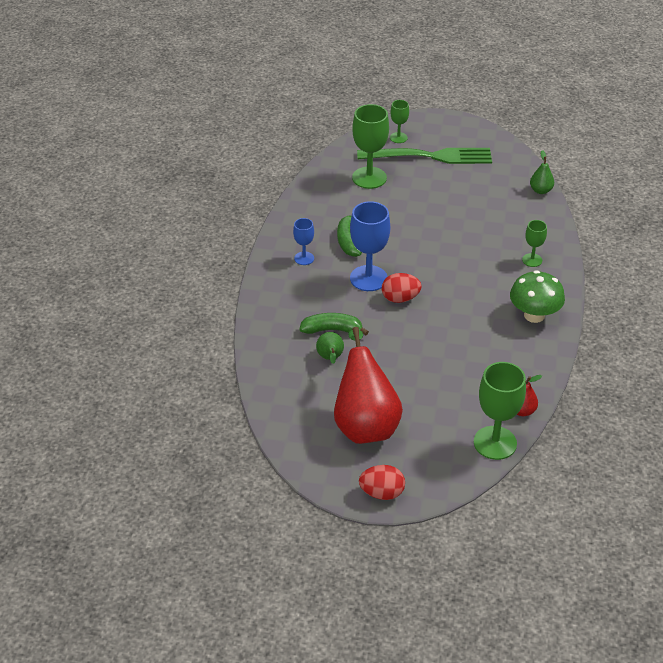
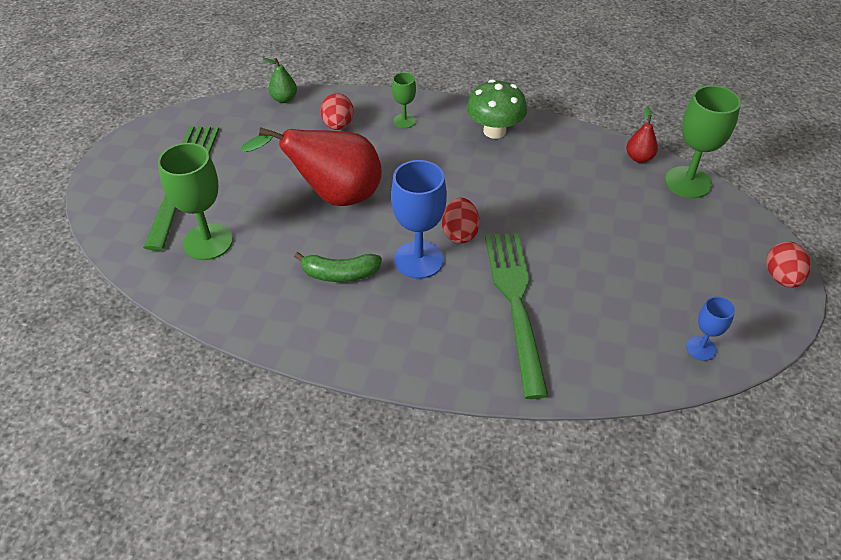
camera: 85 degrees left, 5 degrees up
blue goblet [293,218,314,265] -> blue goblet moved to [686,297,735,361]
green banana [300,313,369,335] -> green fork [485,233,548,399]
green pear [316,332,344,364] -> none
red pear [334,327,403,444] -> red pear moved to [241,127,382,206]
green goblet [390,100,409,143] -> none
none -> red egg [321,93,354,130]

